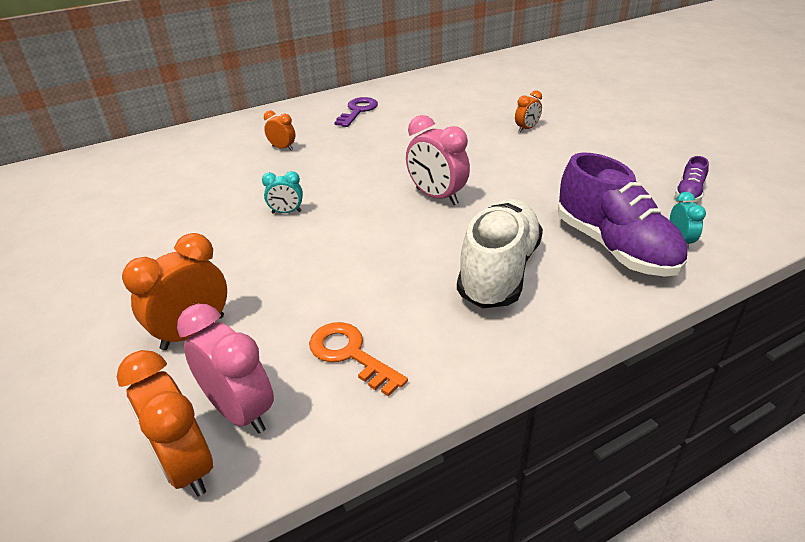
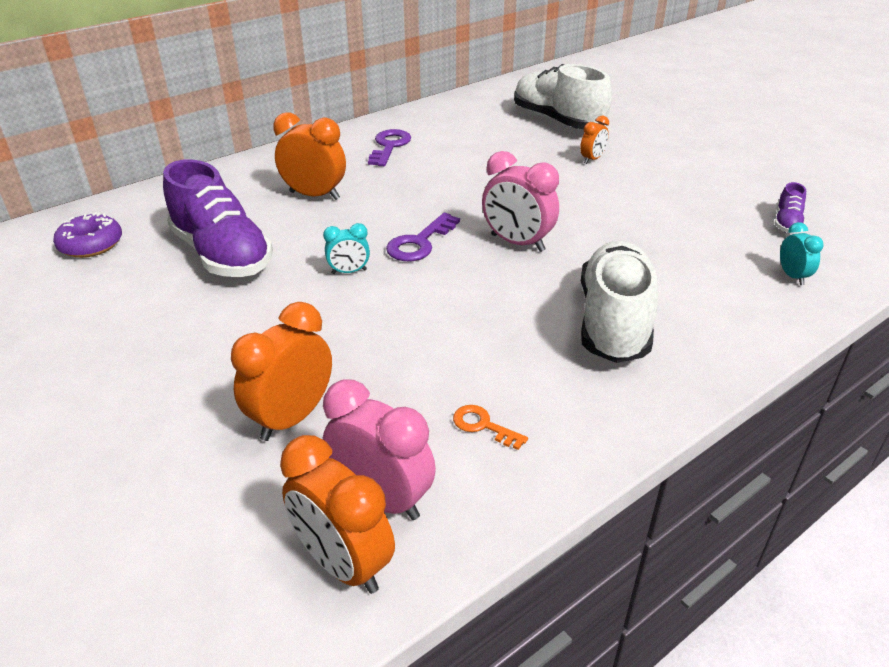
camera: 10 degrees left, 0 degrees up
orange clock [264,111,295,151] -> orange clock [273,112,346,200], size x1.82
orange key [309,322,408,397] -> orange key [453,405,528,450], size x0.61
purple shoe [558,153,687,277] -> purple shoe moved to [163,159,273,277]
none -> purple donut [53,212,122,258]
none -> purple key [386,213,460,261]
none -> white shoe [514,64,612,129]

